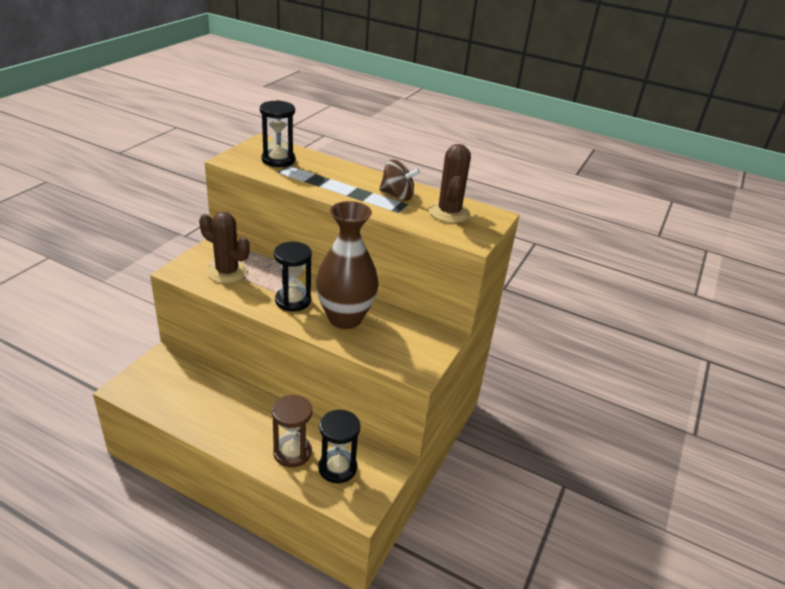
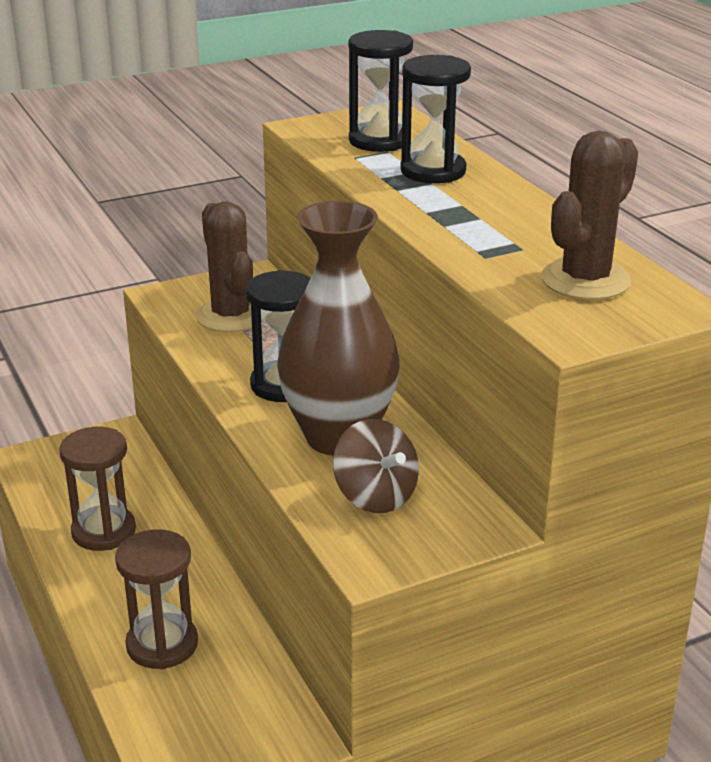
camera: 40 degrees right, 5 degrees down
black hourglass [318,409,360,483] -> black hourglass moved to [400,55,471,183]
brown spinning top [379,160,420,201] -> brown spinning top moved to [333,419,419,513]
none -> brown hourglass [59,427,136,551]

